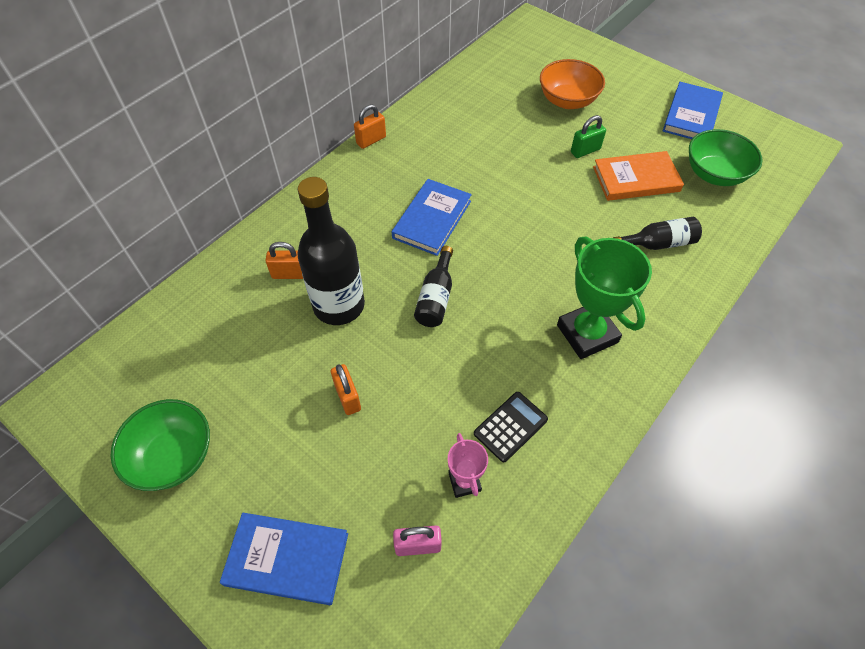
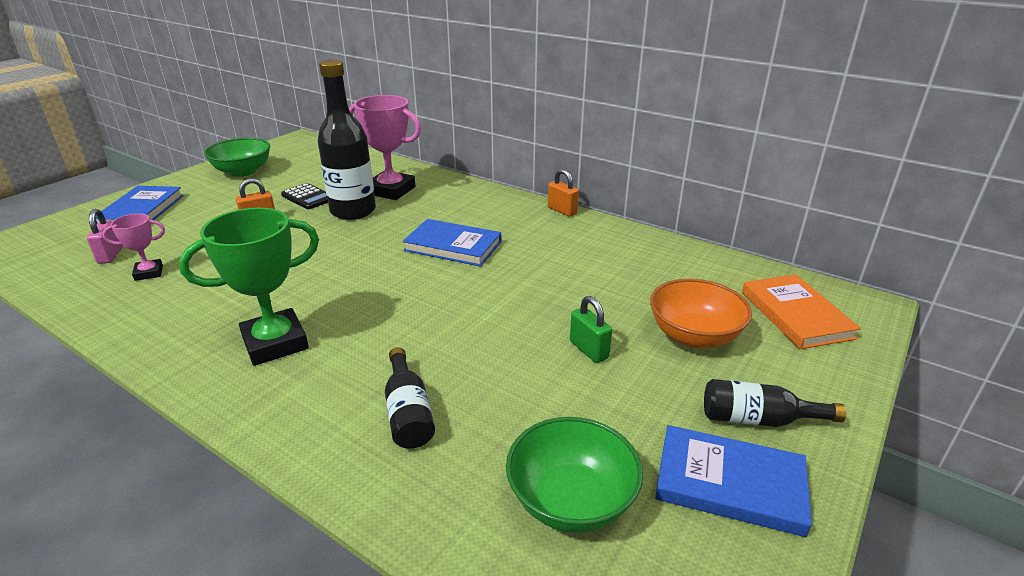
camera: 85 degrees right, 25 degrees down
orange padlock [265,242,303,279] -> pink trophy [349,95,421,200]
black bottle [414,246,453,327] -> black bottle moved to [704,379,846,427]
black calculator [474,392,548,462] -> black calculator moved to [281,183,328,209]
orange book [593,151,684,201] -> orange book moved to [742,274,861,349]

